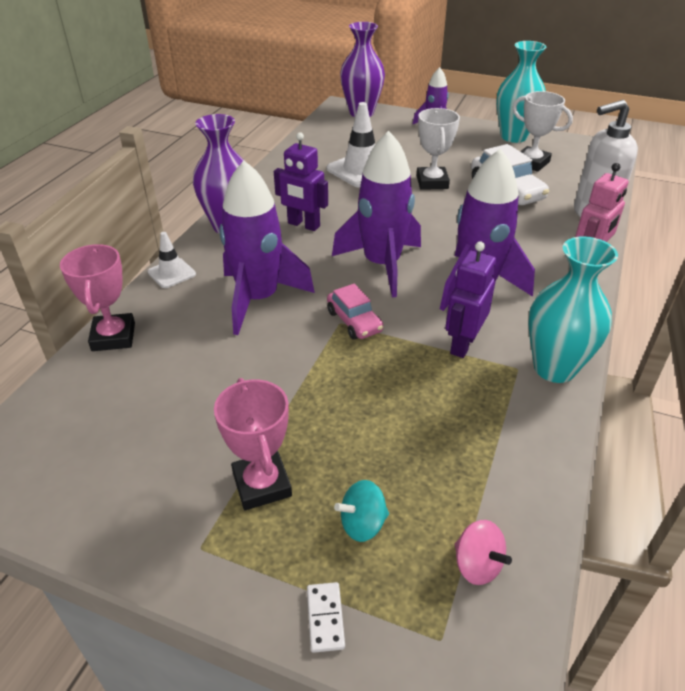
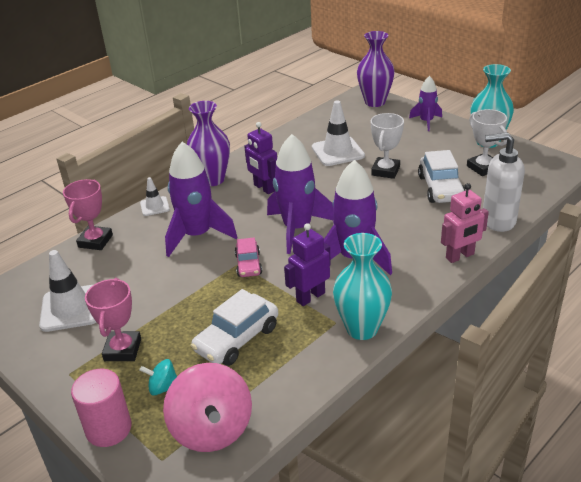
camera: 25 degrees right, 5 degrees down
white domino [307,582,345,653] -> pink cylinder [71,369,132,447]
pink spinning top [454,520,512,585] -> pink spinning top [163,363,252,452], size x2.10
none -> white traffic cone [39,250,96,332]
none -> white car [191,289,278,366]

